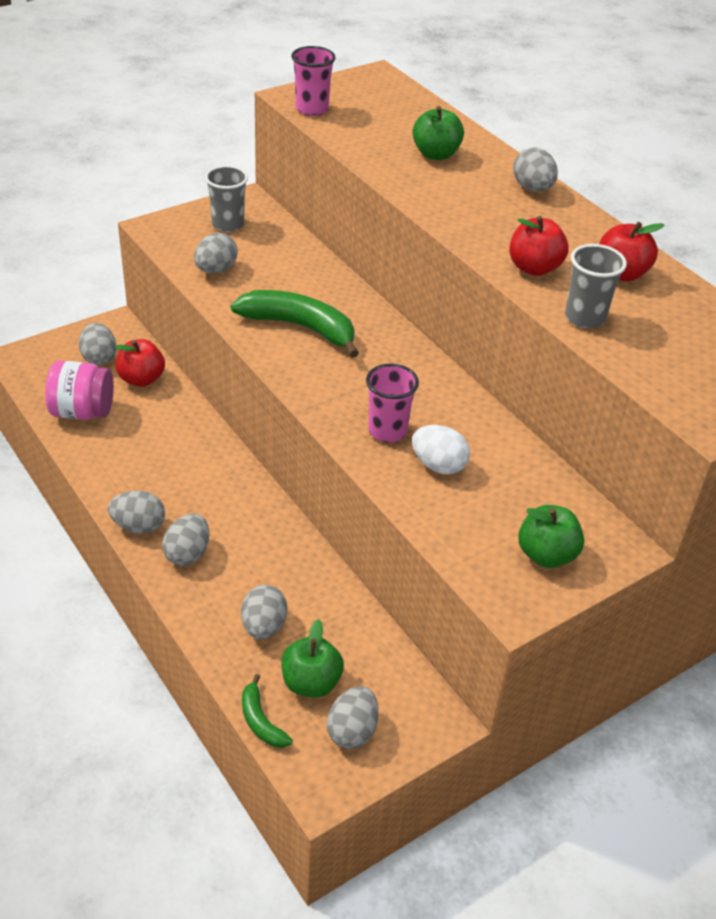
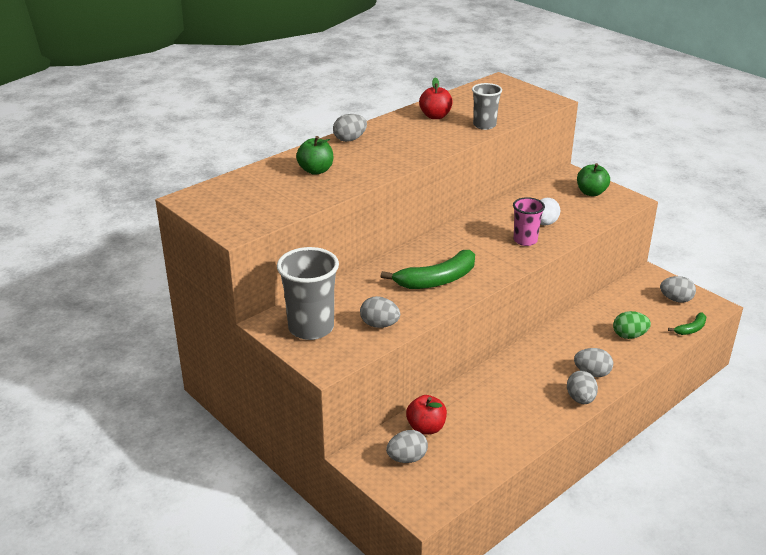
camera: 95 degrees left, 10 degrees down
pink jar [45,361,114,420] -> none
grey cup [205,165,248,232] -> grey cup [277,247,339,340], size x1.66
green banana [231,290,359,357] -> green banana turned 135 degrees counterclockwise [381,250,475,289]
grey egg [241,585,287,640] -> green egg [613,311,651,339]
green apple [281,619,344,698] -> none
pink cup [291,46,335,116] -> none
red apple [509,216,569,276] -> none

